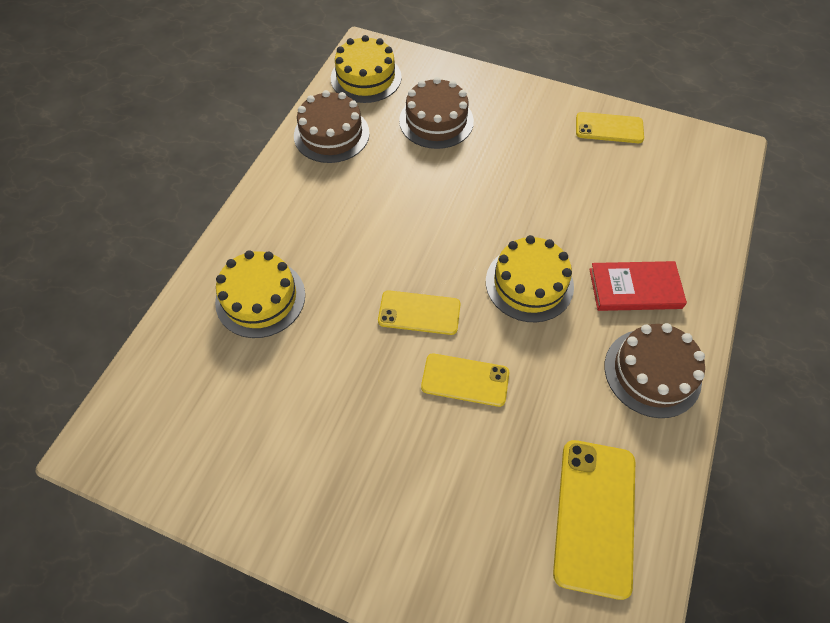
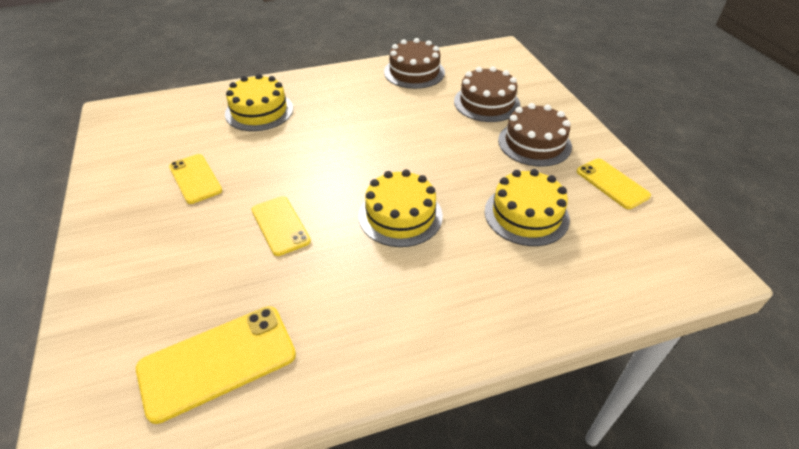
camera: 50 degrees right, 15 degrees down
yellow cake [331,35,402,103] -> yellow cake moved to [484,169,570,246]
yellow phone [378,290,461,335] -> yellow phone moved to [169,154,222,204]
red book [589,261,687,311] -> none
brown cake [605,323,705,418] -> brown cake moved to [498,103,572,167]

